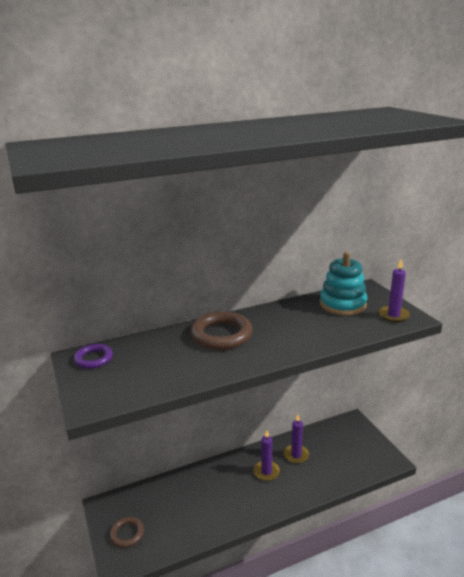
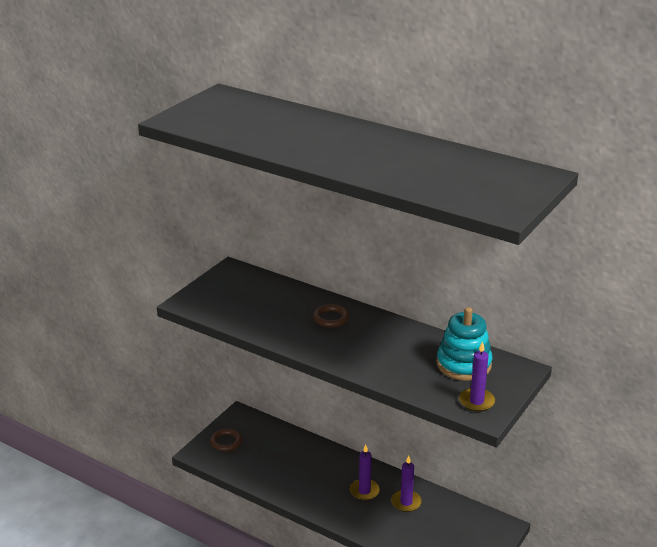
camera: 55 degrees right, 5 degrees up
purple ring [73,344,113,369] -> none
brown ring [190,311,253,350] -> brown ring [313,304,350,328], size x0.58

